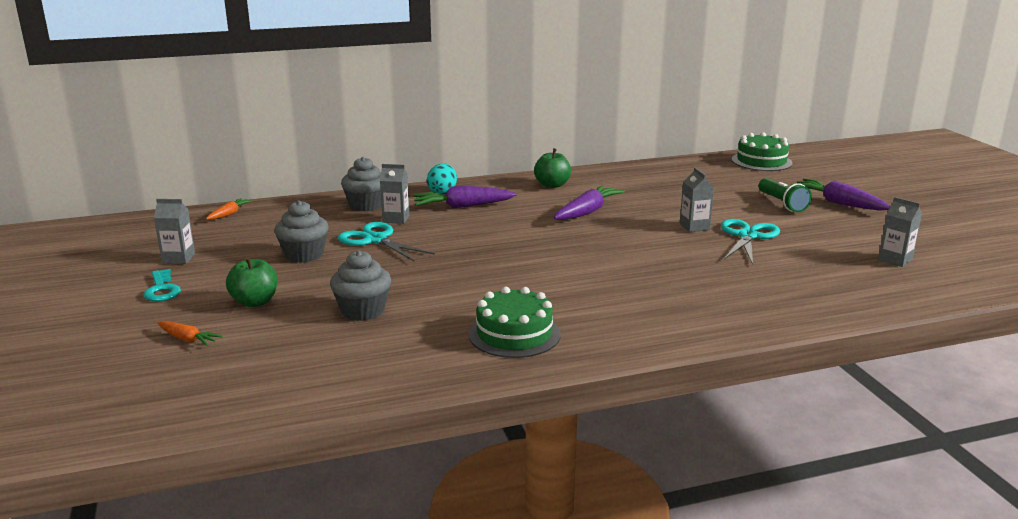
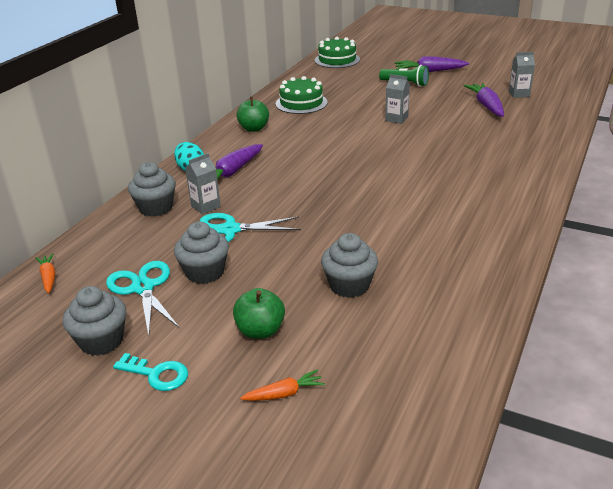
camera: 45 degrees left, 10 degrees up
grey carton [154,199,195,264] -> grey cupcake [63,286,126,356]
green cake [468,287,561,358] -> green cake moved to [275,76,328,114]
purple carrot [554,185,625,220] -> purple carrot moved to [463,83,504,117]
turquoise scissors [721,219,780,265] -> turquoise scissors moved to [106,261,180,336]

